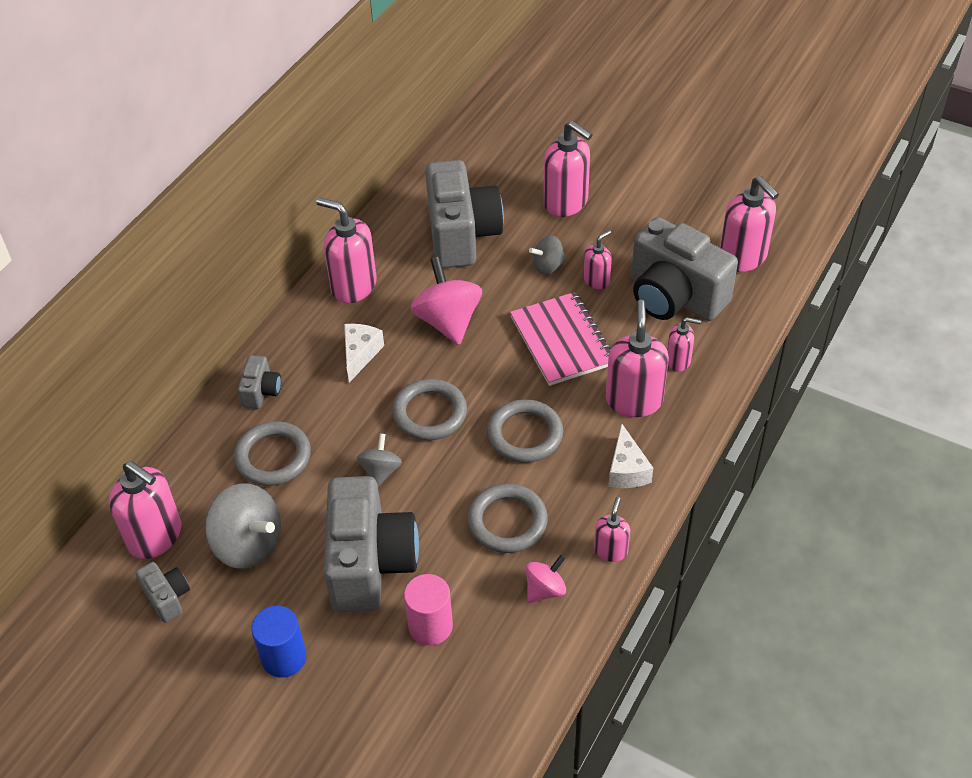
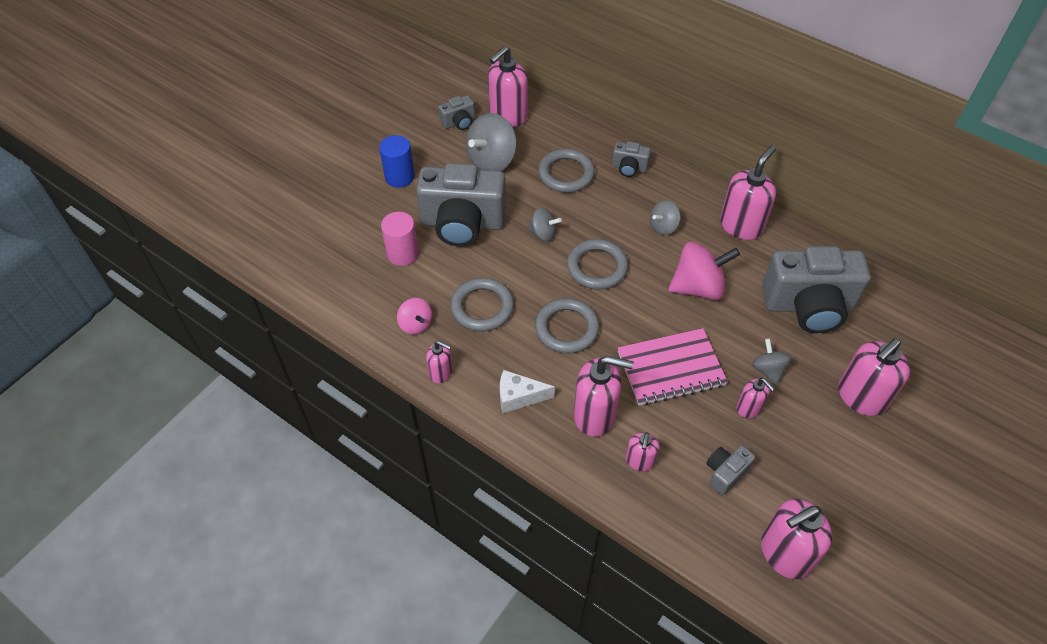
camera: 95 degrees right, 5 degrees up
white cheese [344,324,384,383] -> grey spinning top [650,200,681,235]
grey camera [631,217,738,321] -> grey camera [706,445,755,496], size x0.45

